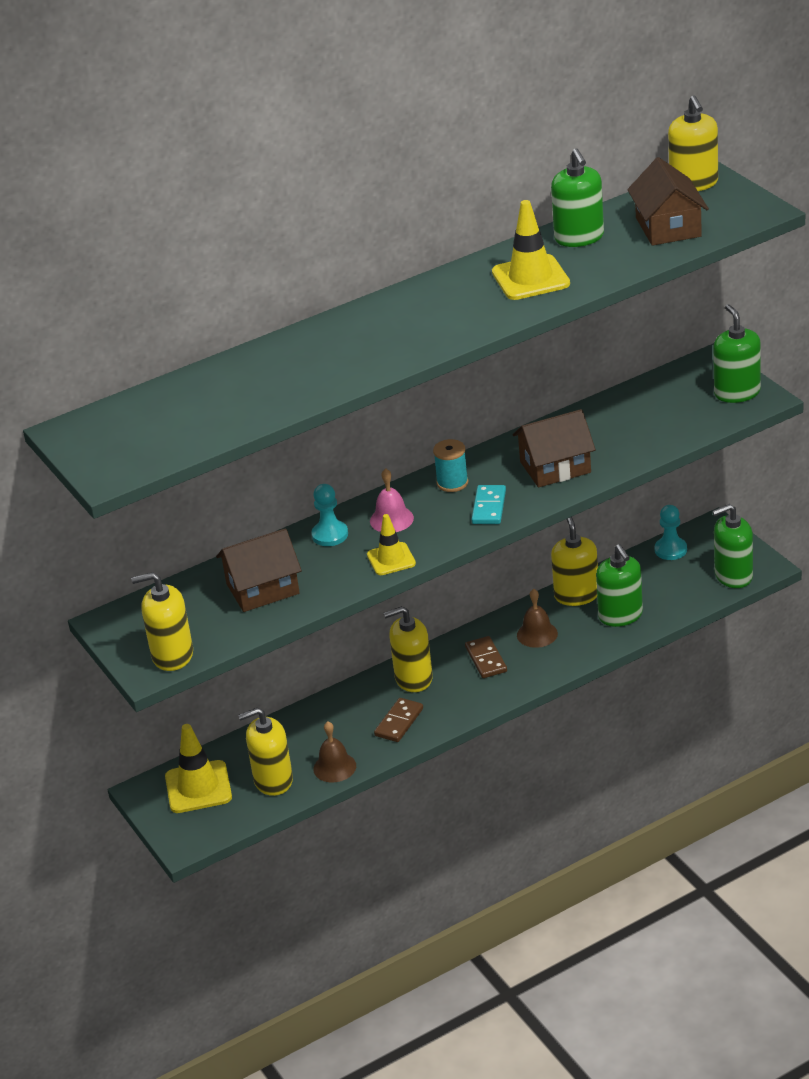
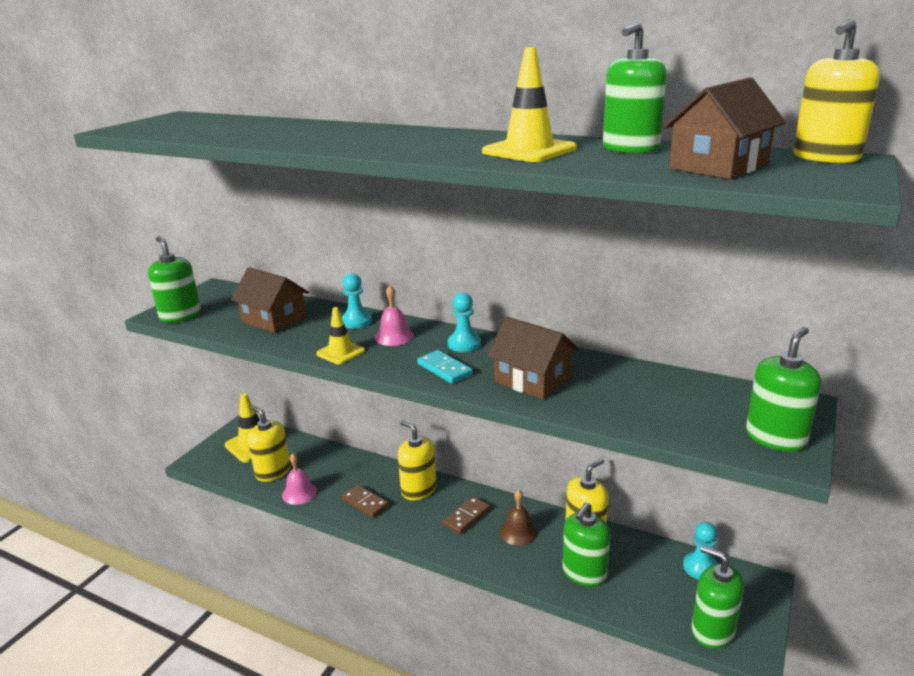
camera: 55 degrees right, 10 degrees down
yellow soap dispenser [131,572,193,671] -> green soap dispenser [148,236,201,323]
brown bell [313,721,356,783] -> pink bell [282,453,317,505]
brown domino [374,698,423,742] -> brown domino turned 45 degrees clockwise [342,485,389,518]
turquoise spool [433,439,468,492] -> turquoise pawn [448,292,481,352]
turquoise domino [472,485,506,524] -> turquoise domino turned 75 degrees clockwise [417,350,473,384]

